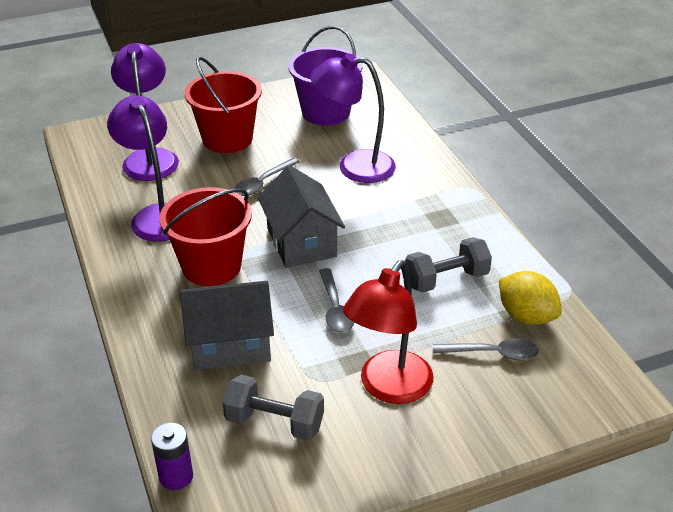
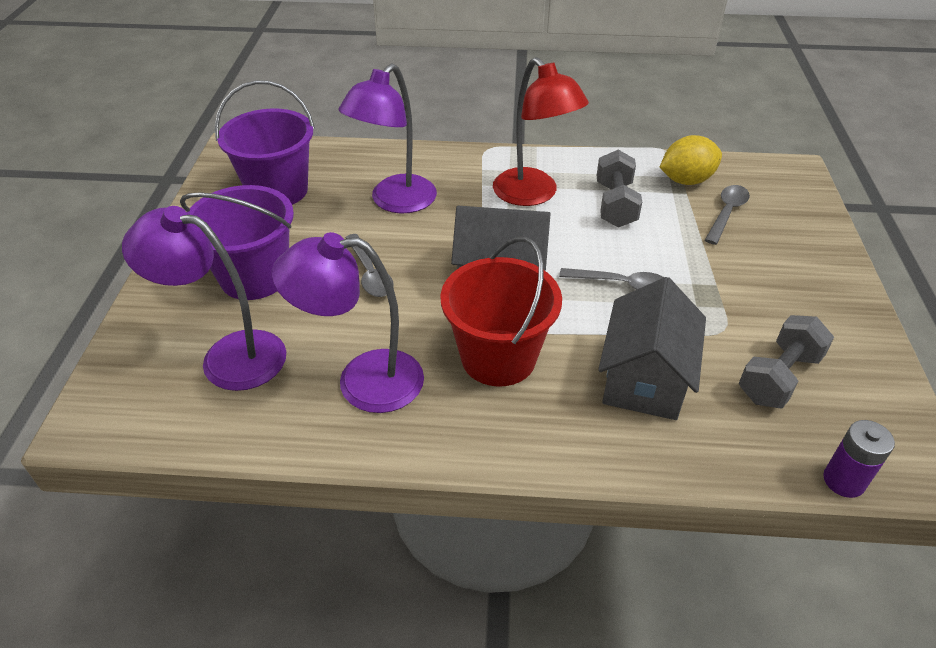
camera: 65 degrees left, 5 degrees up
red bucket [184,57,262,153] -> purple bucket [180,185,294,300]
red lamp [343,260,434,404] -> red lamp moved to [493,57,589,206]

